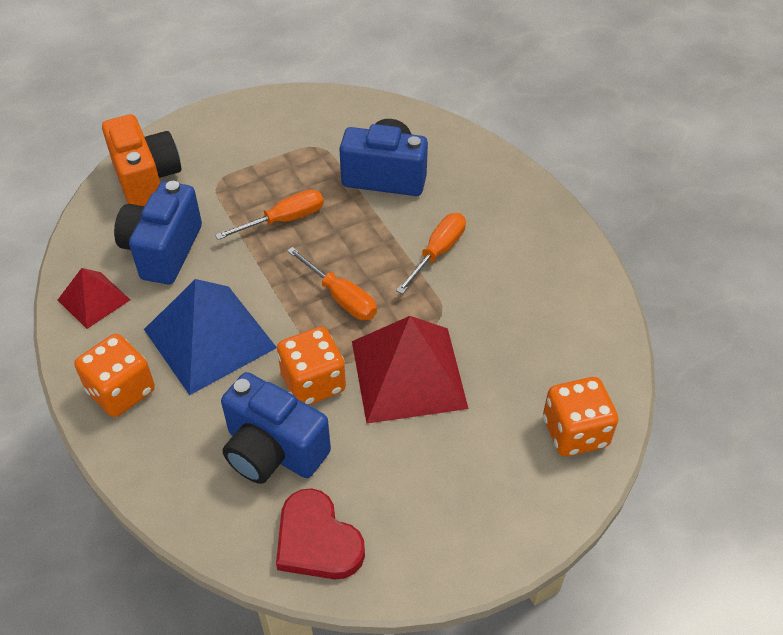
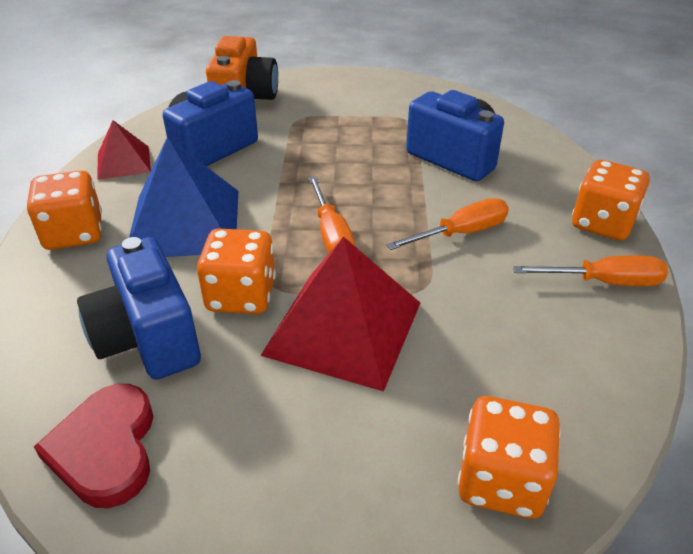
camera: 30 degrees right, 10 degrees down
orange screwdriver [215,190,324,240] -> orange screwdriver moved to [513,256,668,286]
none -> orange dice [572,160,650,240]

